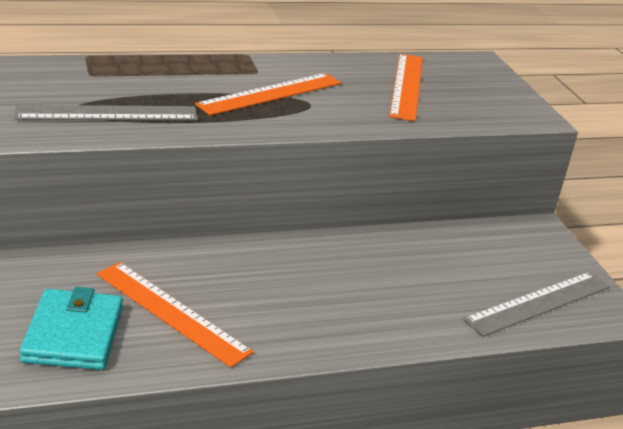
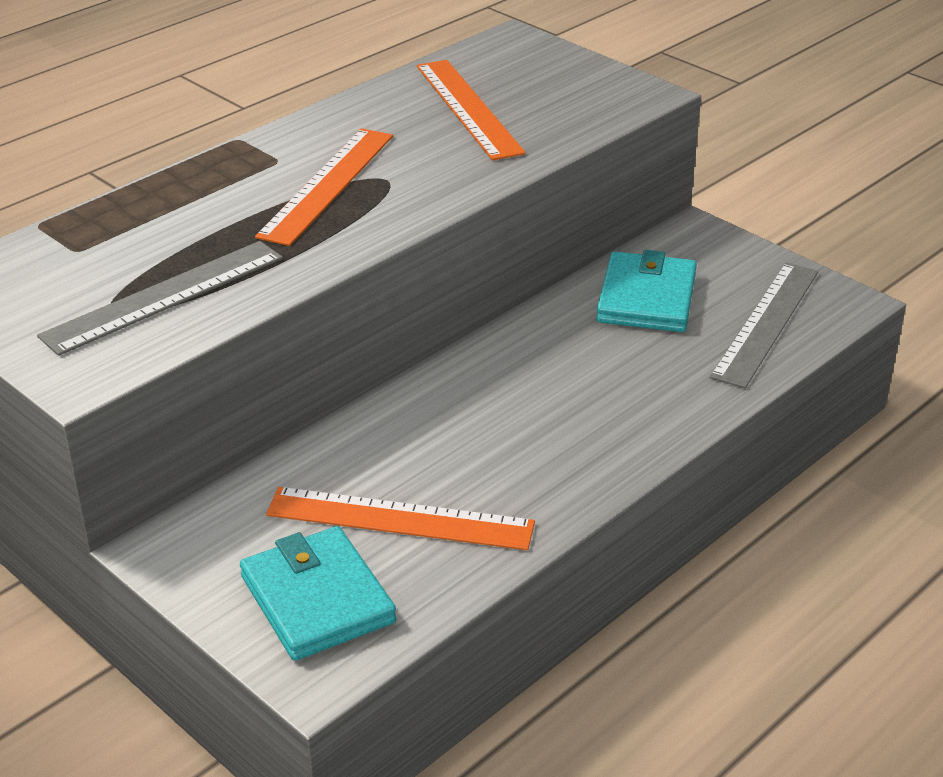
camera: 25 degrees left, 5 degrees up
none -> turquoise wallet [596,250,697,332]

